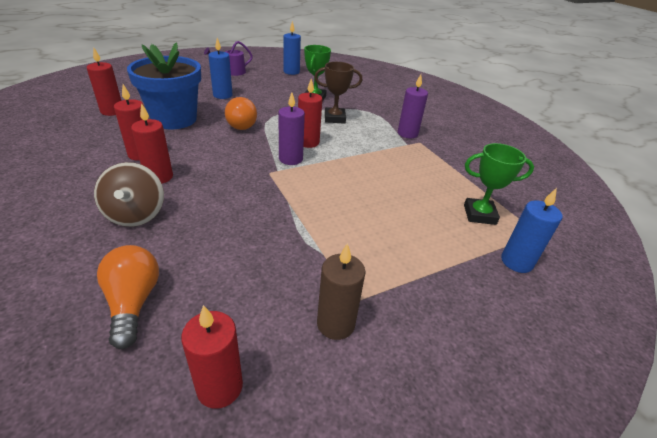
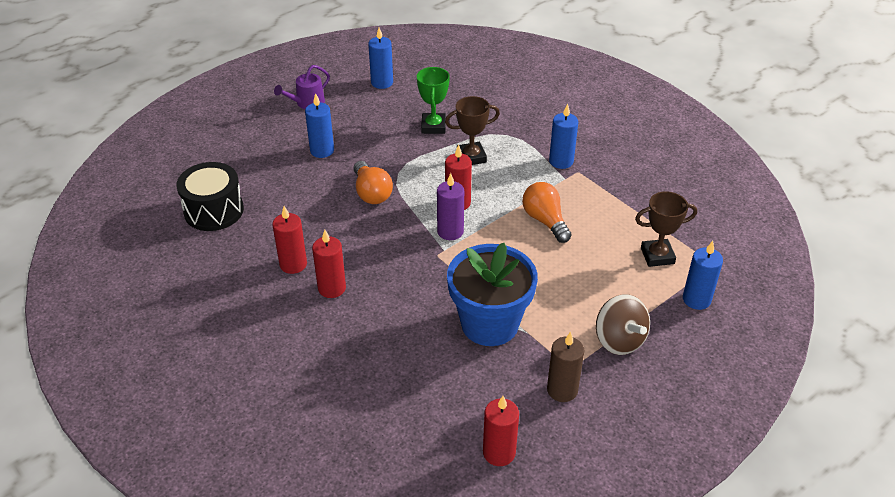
camera: 10 degrees left, 5 degrees up
red candle [87,48,121,116] -> black drum [176,162,244,231]
brown spinning top [94,162,164,227] -> brown spinning top moved to [596,294,650,355]
orange light bulb [97,245,159,349] -> orange light bulb moved to [522,182,572,243]
blue flower pot [127,42,201,129] -> blue flower pot moved to [447,243,538,346]
purple candle [398,74,428,138] -> blue candle [549,104,578,169]
green trophy [464,143,534,225] -> brown trophy [635,191,697,267]

